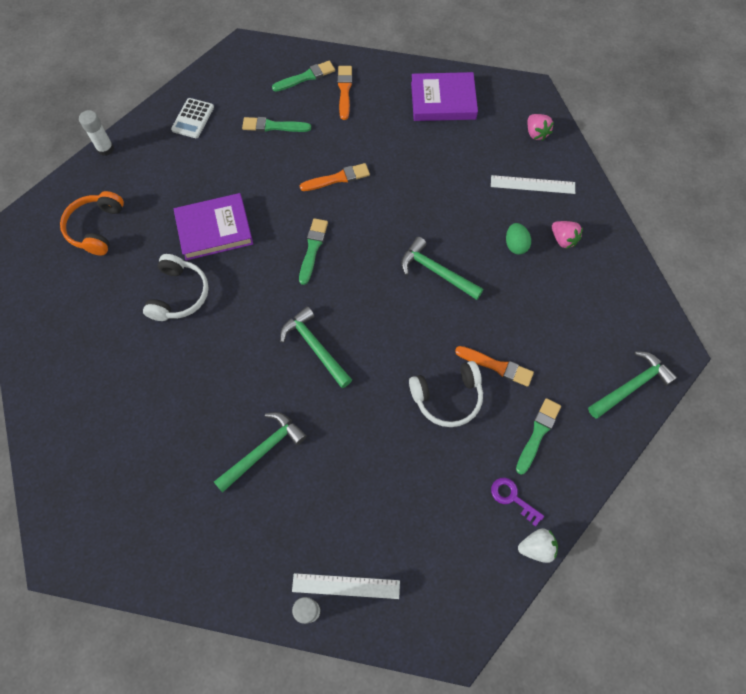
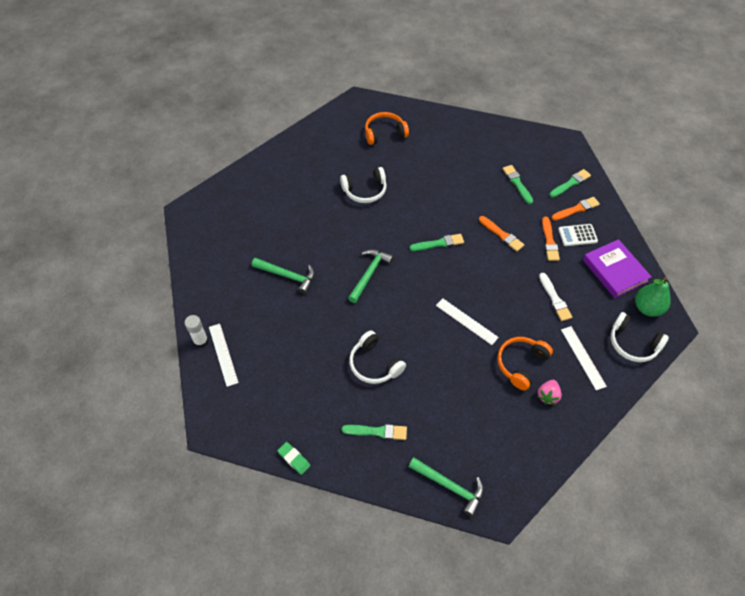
camera: 65 degrees right, 10 degrees down
white glue stick [79,110,114,156] -> none
white calculator [171,98,214,138] -> white calculator moved to [558,224,598,246]
purple book [174,193,253,261] -> none
green brush [272,61,335,92] -> green brush turned 75 degrees counterclockwise [549,169,591,198]
green hammer [401,237,483,300] -> white ruler [436,298,499,345]
orange brush [455,346,534,387] -> orange brush moved to [542,217,560,261]
purple key [491,478,544,527] -> none
green egg [506,223,531,254] -> orange headphones [497,337,553,390]
white strawberry [518,528,558,563] -> green eraser [277,442,310,475]
pink strawberry [528,114,554,141] -> white headphones [611,312,669,362]
none -> white brush [539,273,572,321]
none -> green pear [635,277,671,317]

